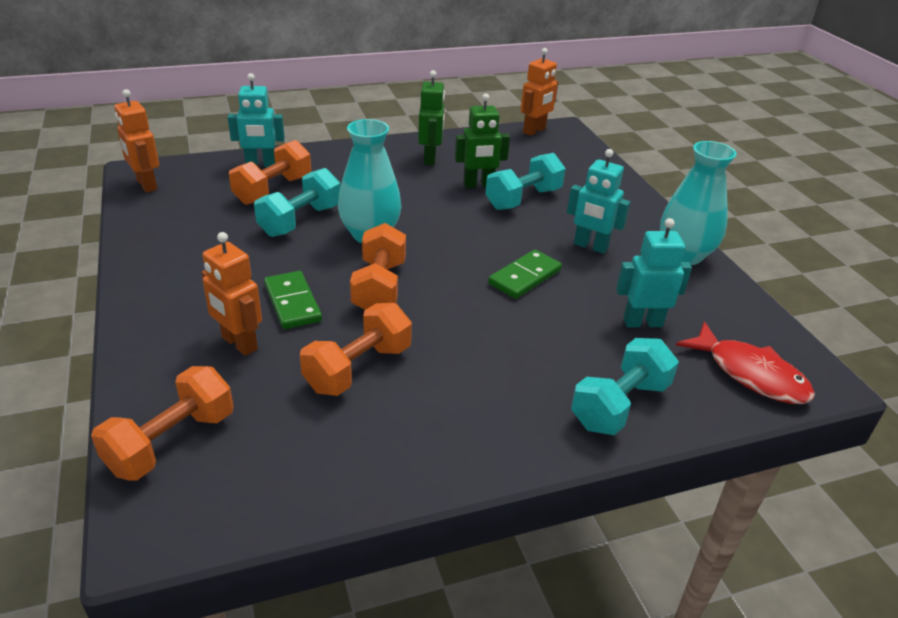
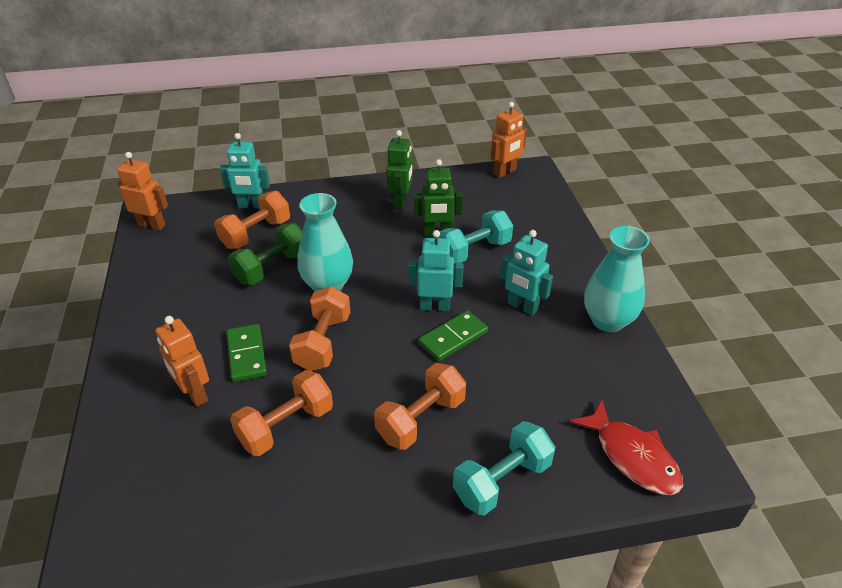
camera: 10 degrees right, 5 degrees up
orange dumbbell [91,366,234,481] -> orange dumbbell moved to [374,363,466,450]
orange robot [114,89,159,193] -> orange robot turned 135 degrees clockwise [117,152,168,230]
turquoise dumbbell [254,168,340,237] -> green dumbbell [228,223,303,285]
turquoise robot [616,218,692,327] -> turquoise robot moved to [408,230,464,311]

